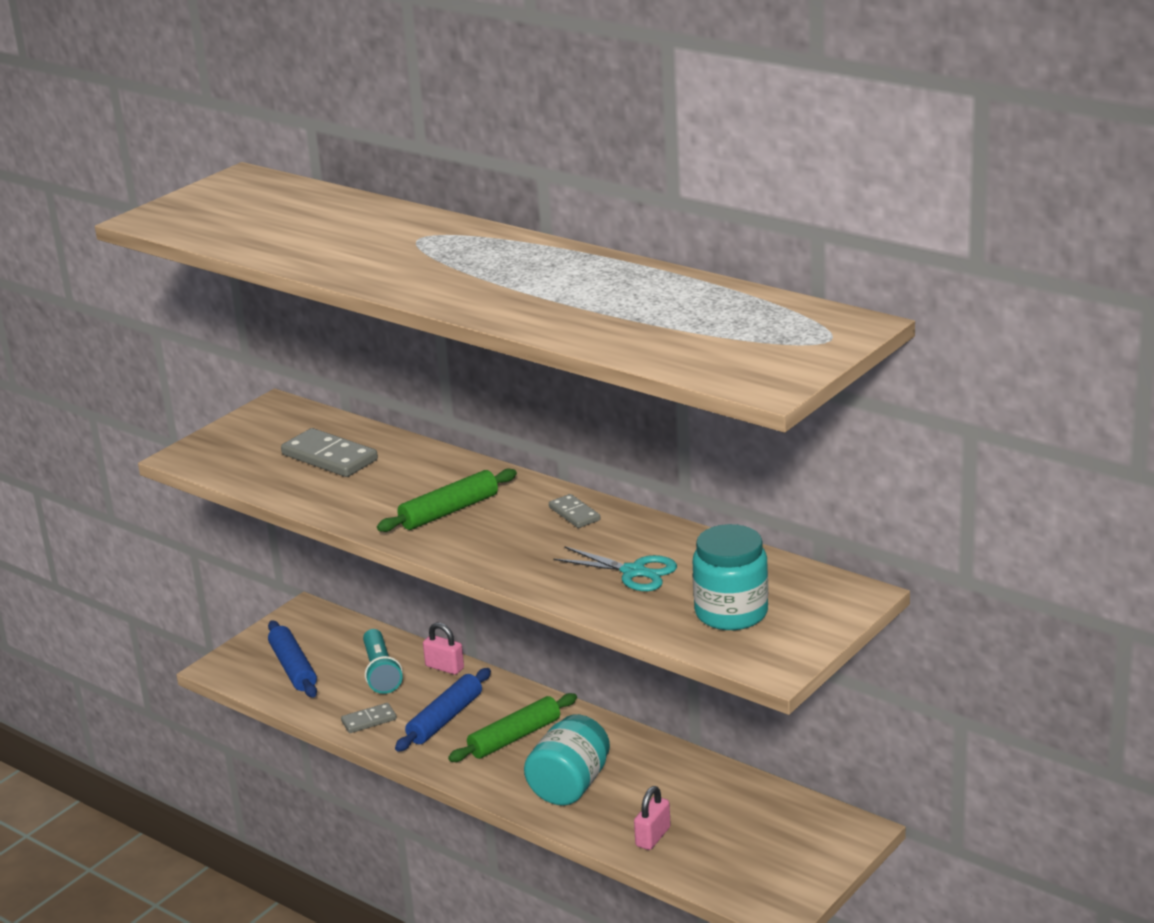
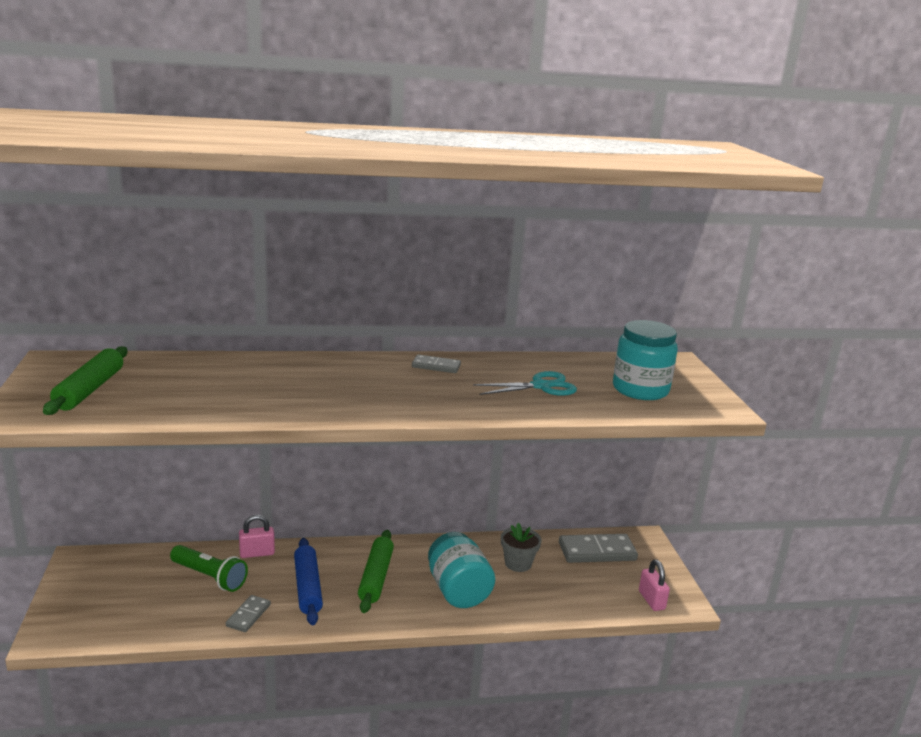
camera: 50 degrees left, 5 degrees down
blue rolling pin [268,620,317,698] -> none
grey domino [281,428,378,477] -> grey domino moved to [559,534,638,563]
turquoise flashlight [363,629,403,694] -> green flashlight [170,545,248,592]
green rolling pin [377,469,517,532] -> green rolling pin moved to [43,346,127,415]
pink padlock [634,786,671,850] -> pink padlock moved to [639,559,670,611]
none -> grey flower pot [501,523,542,572]

